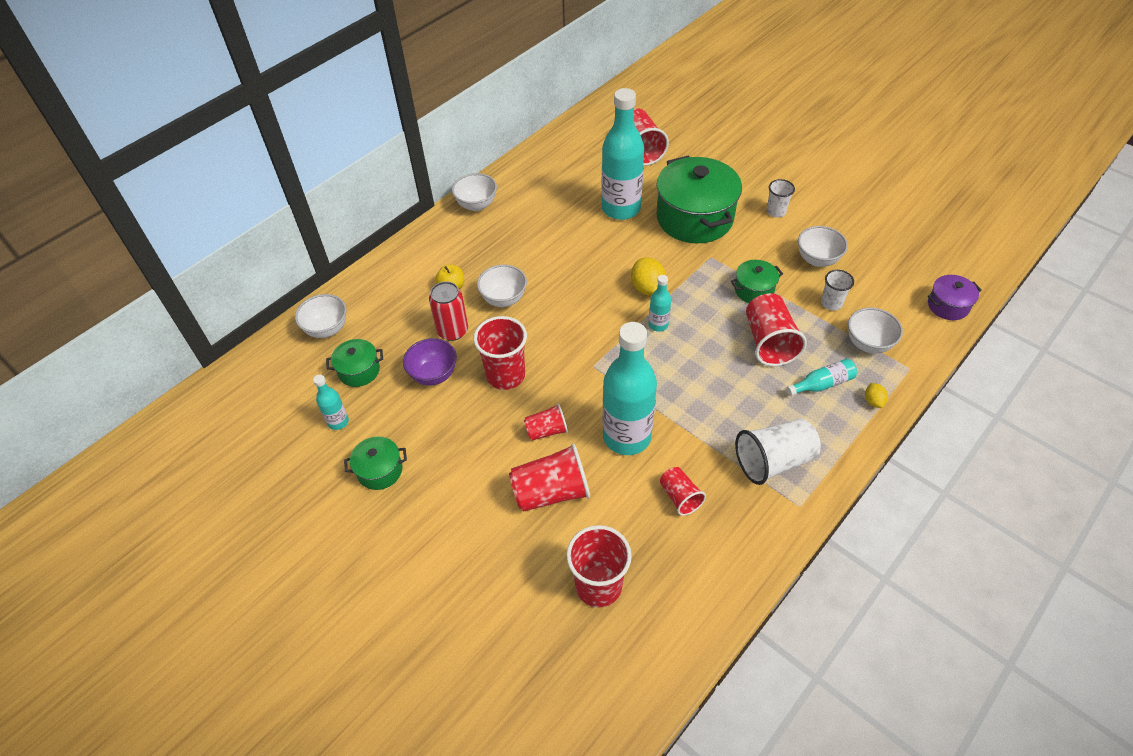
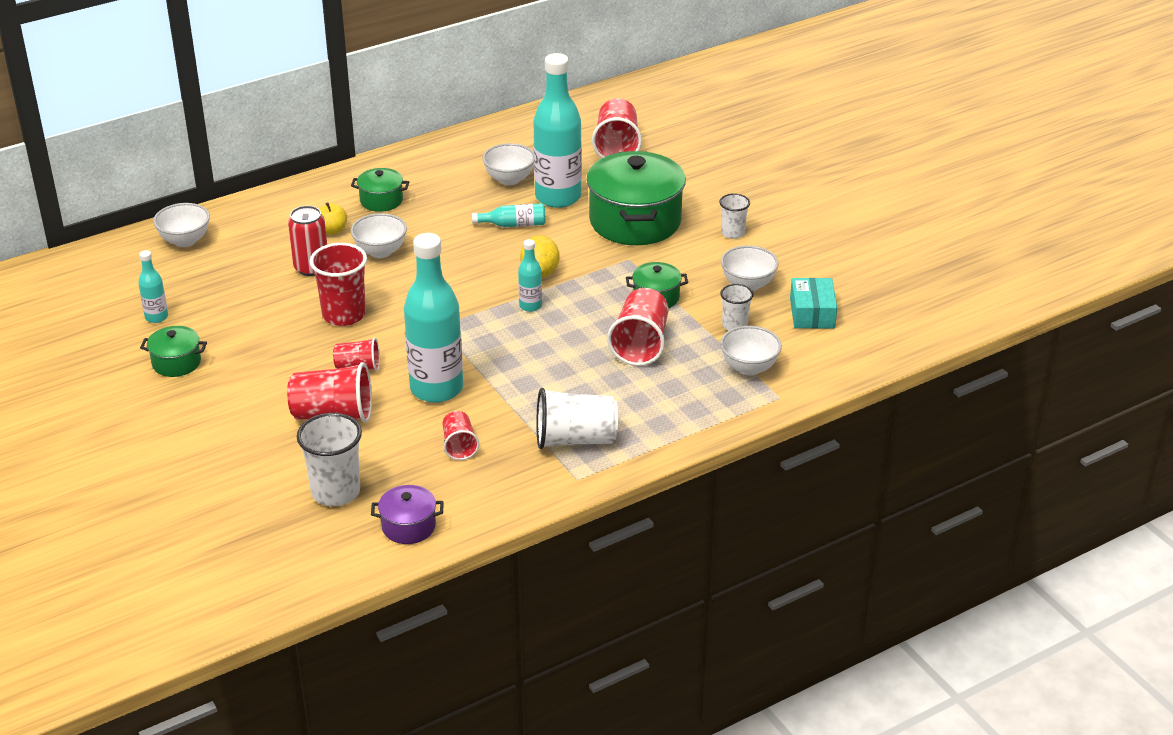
camera: 15 degrees right, 15 degrees down
green pot [326,339,383,387] -> green pot moved to [351,168,409,212]
purple bowl [403,338,457,386] -> none
white bowl [452,173,497,211] -> white bowl moved to [482,143,534,185]
red cup [566,525,632,607] -> white cup [297,413,362,506]
turquoise bottle [786,359,857,396] -> turquoise bottle moved to [472,203,546,227]
yellow lemon [865,383,888,408] -> none
purple pot [928,275,982,320] -> purple pot moved to [371,485,444,544]
none -> turquoise box [790,278,837,329]

